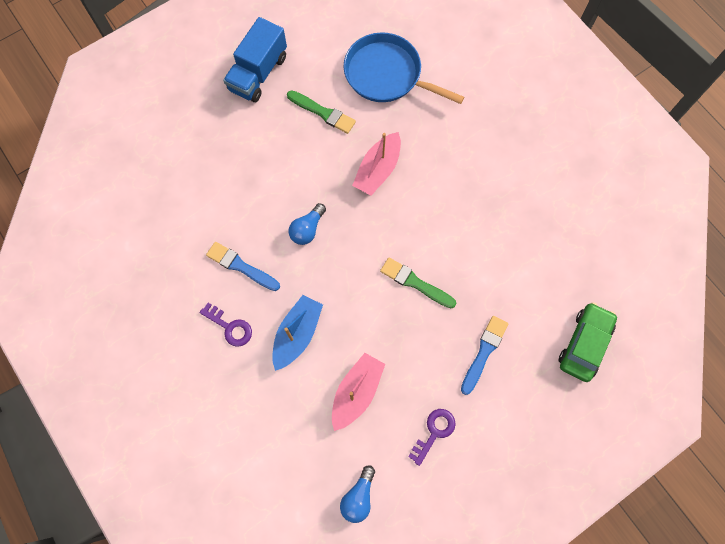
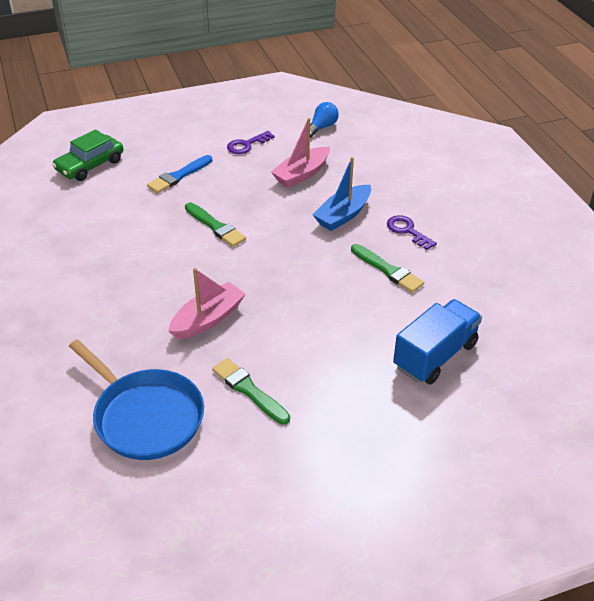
camera: 165 degrees left, 30 degrees down
blue brush [206,242,280,291] -> green brush [351,244,424,293]
blue truck [223,17,287,102] -> blue truck moved to [393,299,482,384]
blue light bulb [289,203,326,245] -> none

